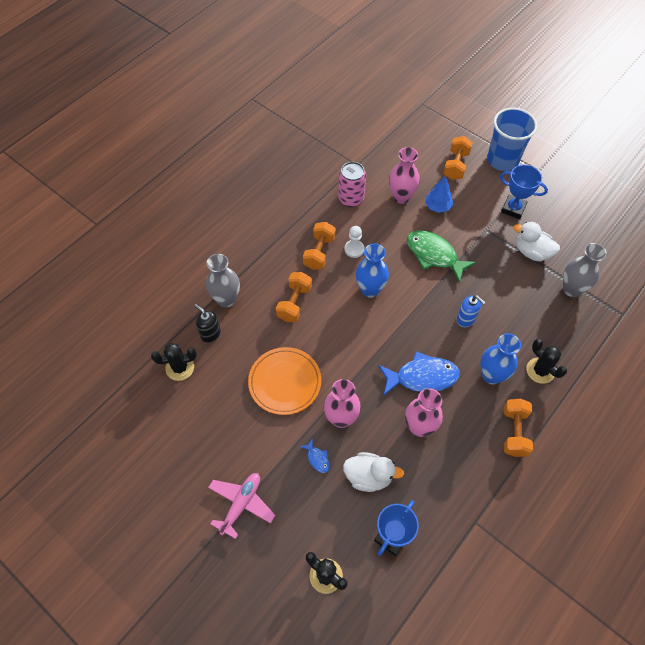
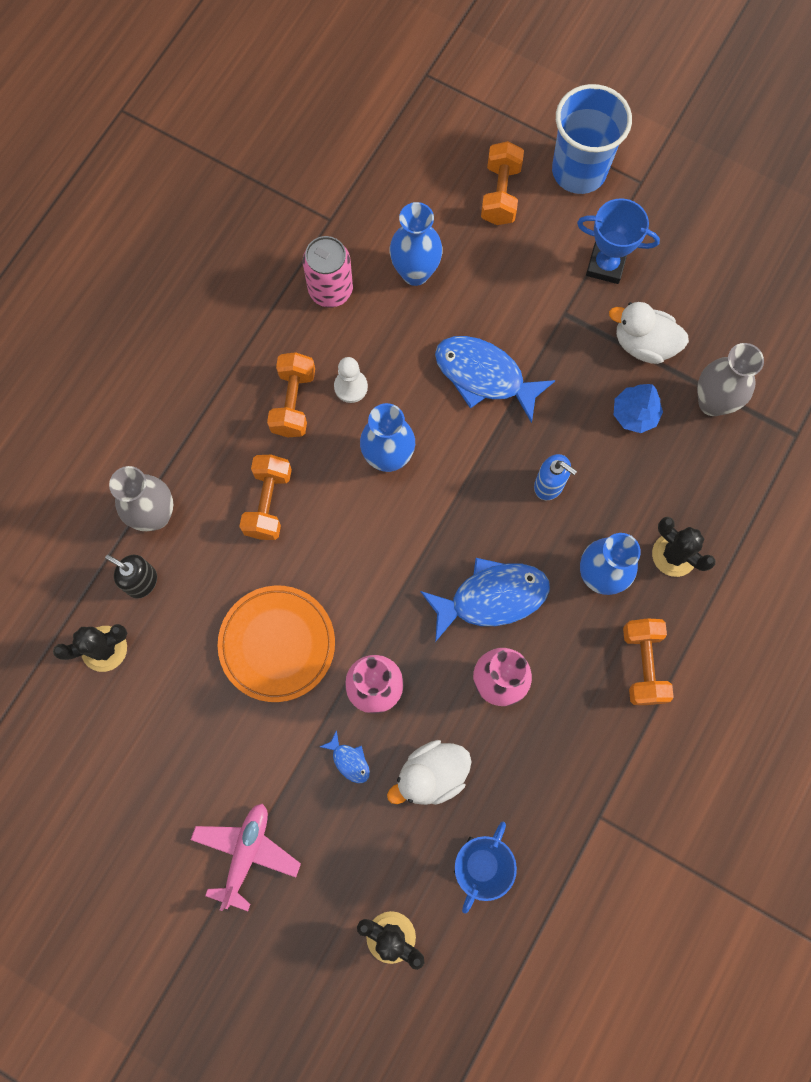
camera: 10 degrees left, 15 degrees up
white duck [343,452,404,492] -> white duck turned 150 degrees clockwise [387,740,472,805]
pink vase [389,147,420,204] -> blue vase [390,202,443,286]
green fish [407,230,477,283] -> blue fish [435,336,555,423]
blue tree [425,176,453,213] -> blue tree moved to [614,384,663,433]

